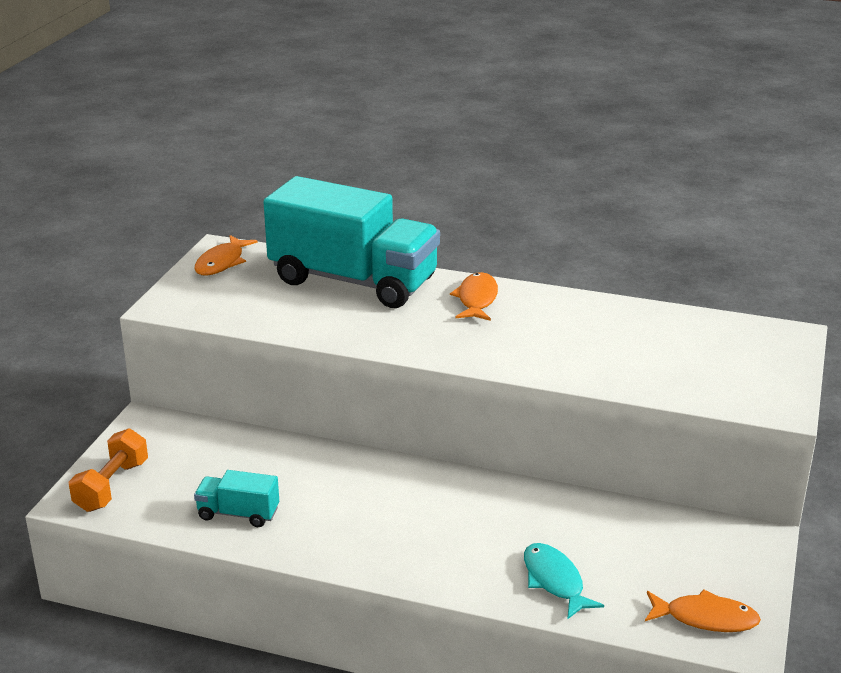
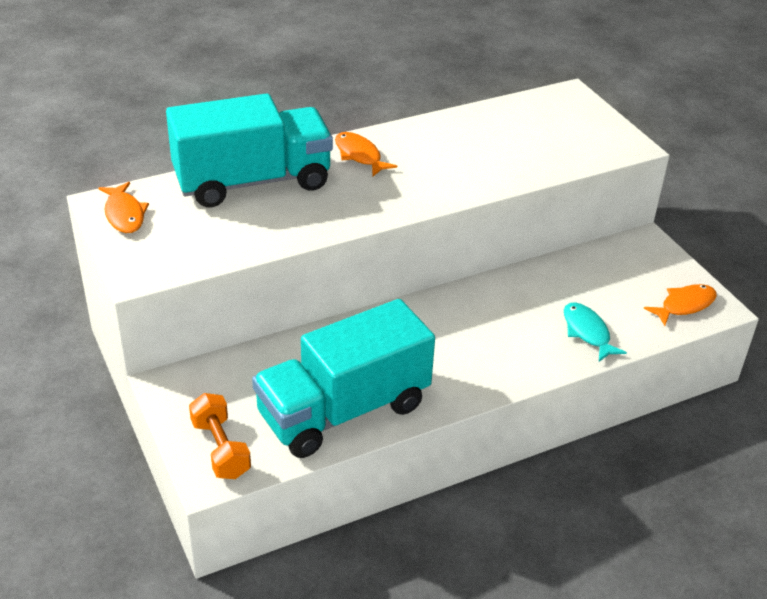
camera: 45 degrees left, 10 degrees up
turquoise truck [194,470,279,527] -> turquoise truck [252,299,435,458], size x2.38
turquoise fish [524,543,604,620] -> turquoise fish turned 45 degrees clockwise [564,302,627,362]

